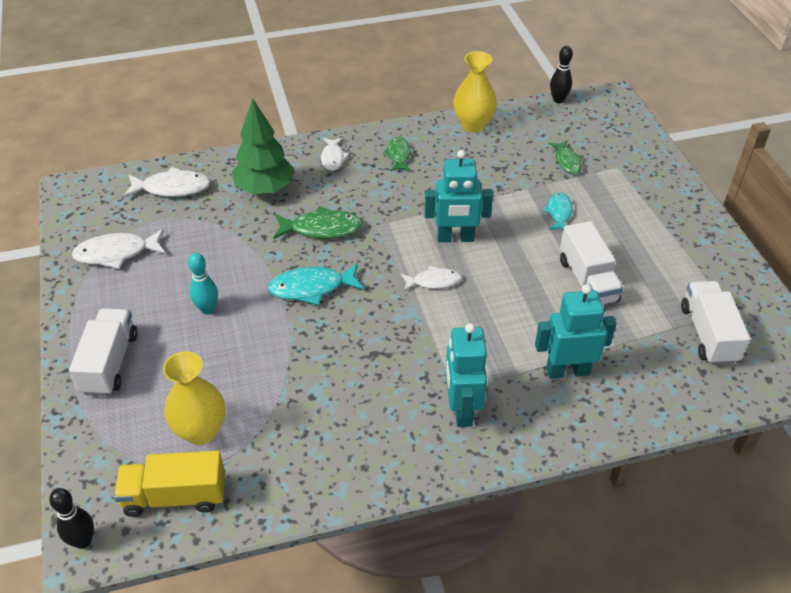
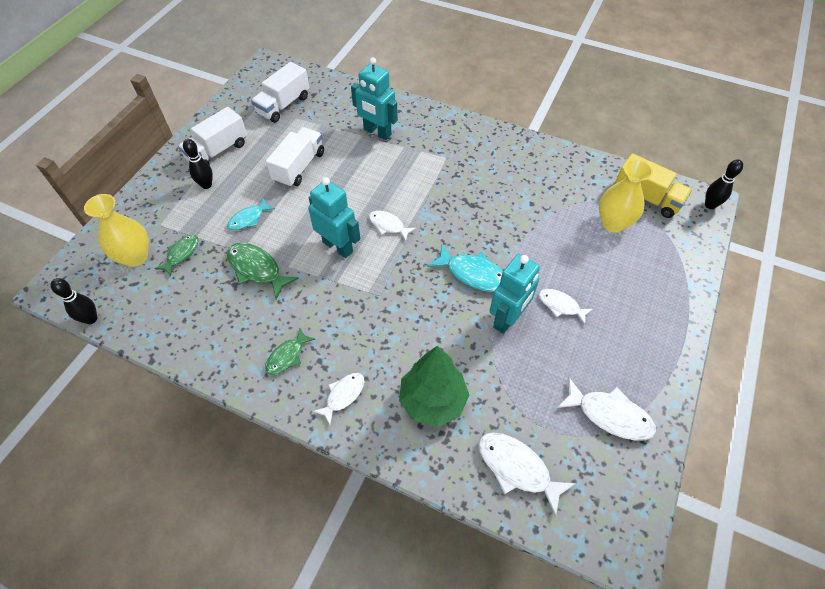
camera: 140 degrees left, 10 degrees up
white truck [69,308,138,396] -> white truck moved to [178,107,247,164]
turquoise bowling pin [188,253,218,315] -> white fish [539,289,593,325]
green fish [273,206,363,239] -> green fish moved to [227,243,299,299]
turquoise robot [446,323,487,427] -> turquoise robot moved to [490,254,540,334]
yellow vase [453,51,497,132] -> yellow vase moved to [84,194,149,267]
none -> black bowling pin [183,139,213,189]

